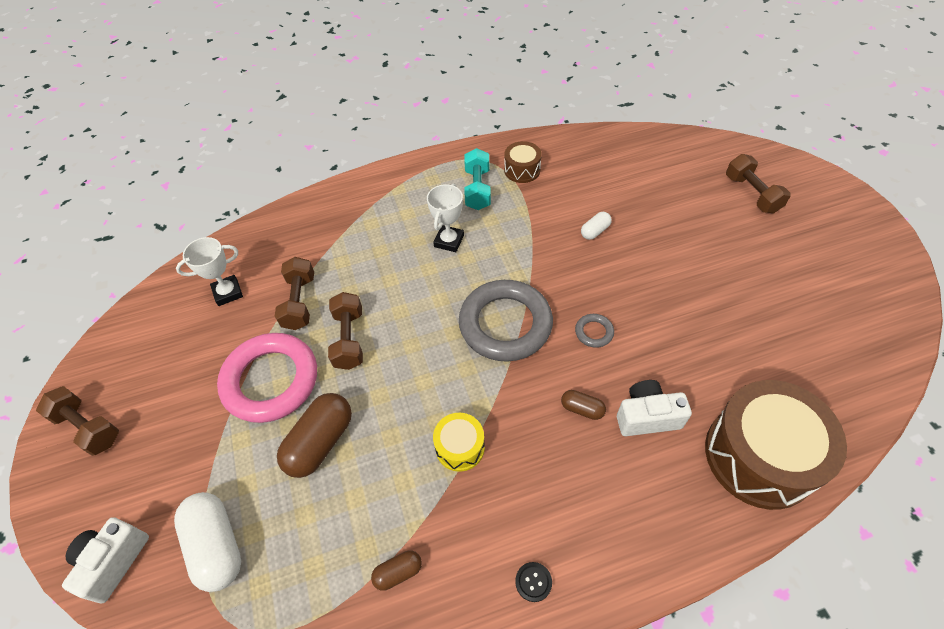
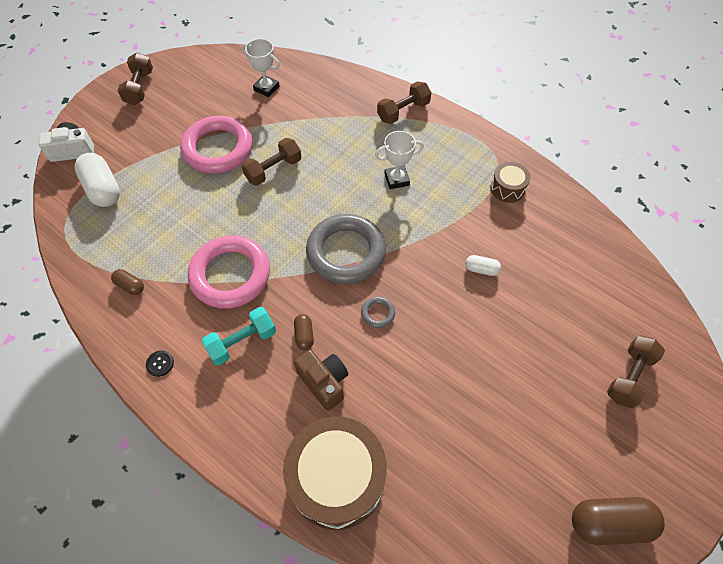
camera: 55 degrees right, 5 degrees up
white capsule [174,492,241,592] -> white capsule turned 60 degrees counterclockwise [74,153,120,207]
brown dumbbell [275,257,314,330] -> brown dumbbell moved to [377,81,432,124]
brown capsule [277,393,352,478] -> brown capsule moved to [572,497,665,545]
yellow drum [433,413,485,472] -> pink ring [188,236,270,309]
turquoise dumbbell [464,148,491,210] -> turquoise dumbbell moved to [202,307,276,365]
white camera [617,380,692,436] -> brown camera [294,350,348,411]

